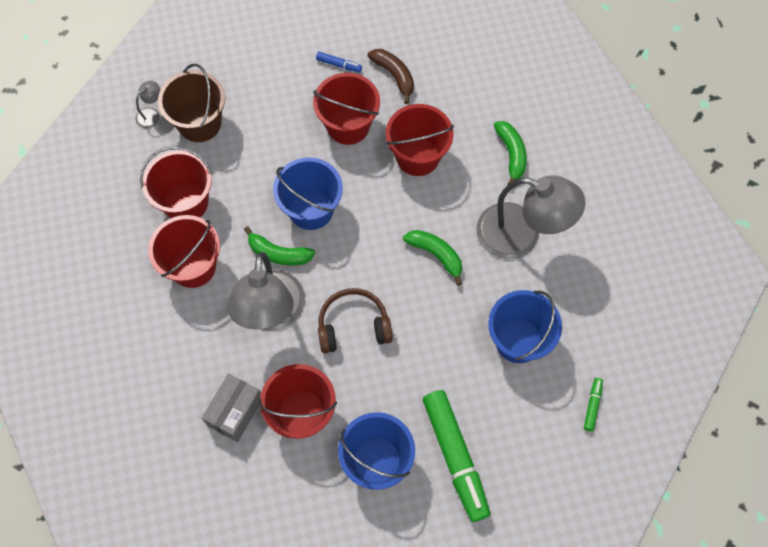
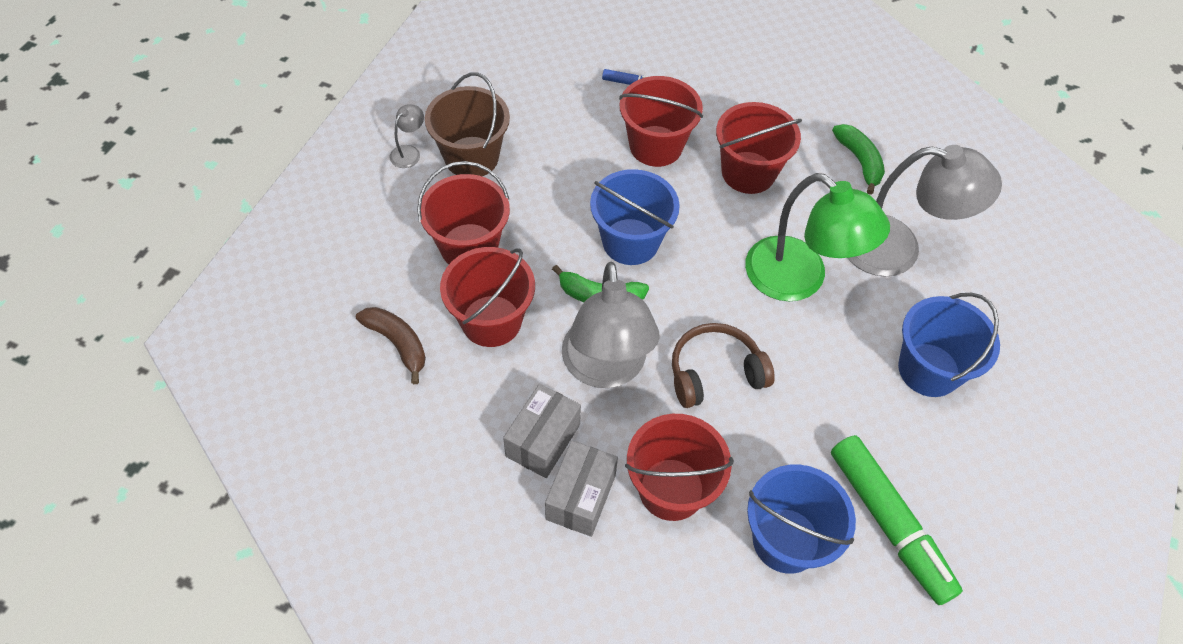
camera: 10 degrees left, 10 degrees down
brown banana [367,49,414,104] -> brown banana moved to [356,307,426,384]
green banana [403,230,462,285] -> green lamp [745,173,890,301]
green marker [584,378,603,431] -> none
none -> grey box [503,384,581,478]

